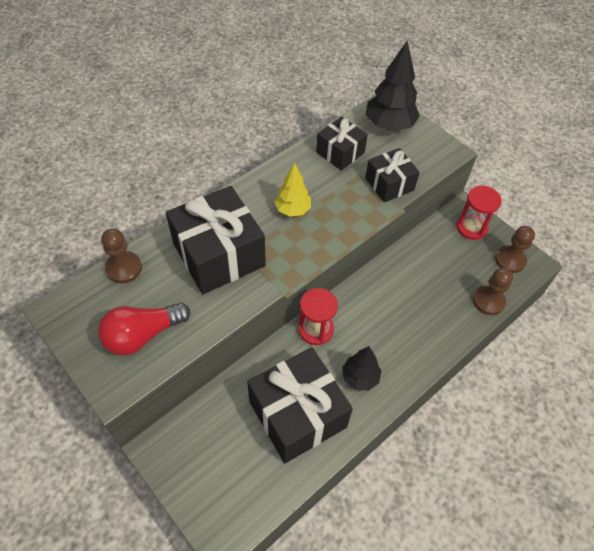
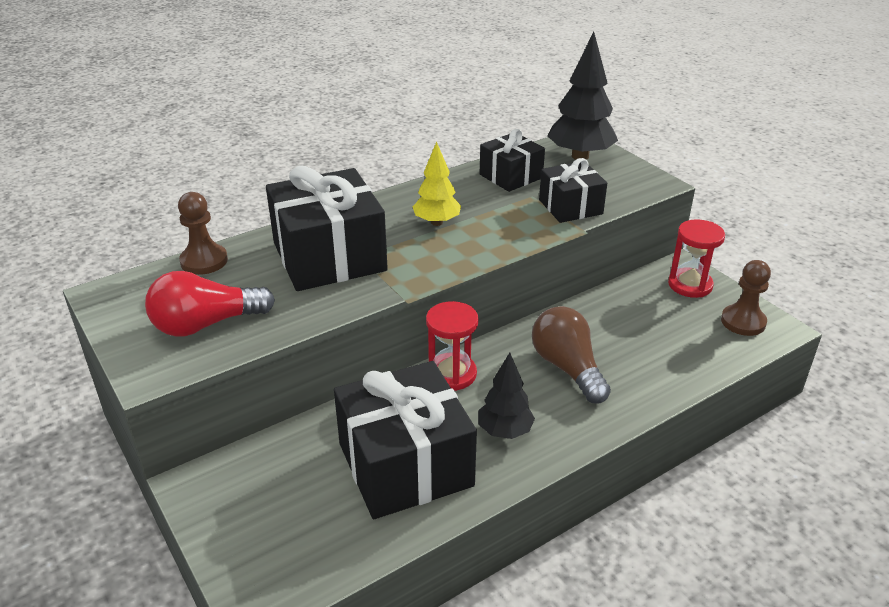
camera: 10 degrees right, 20 degrees down
brown pawn [473,268,513,315] -> none
none -> brown light bulb [532,306,611,403]

